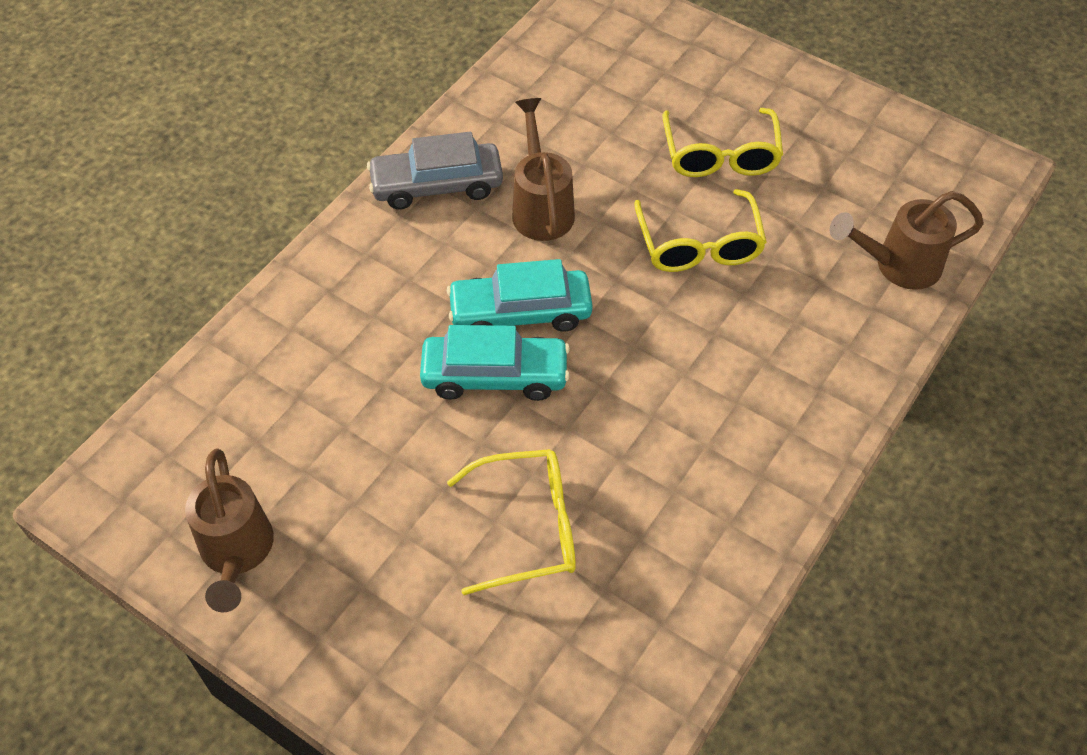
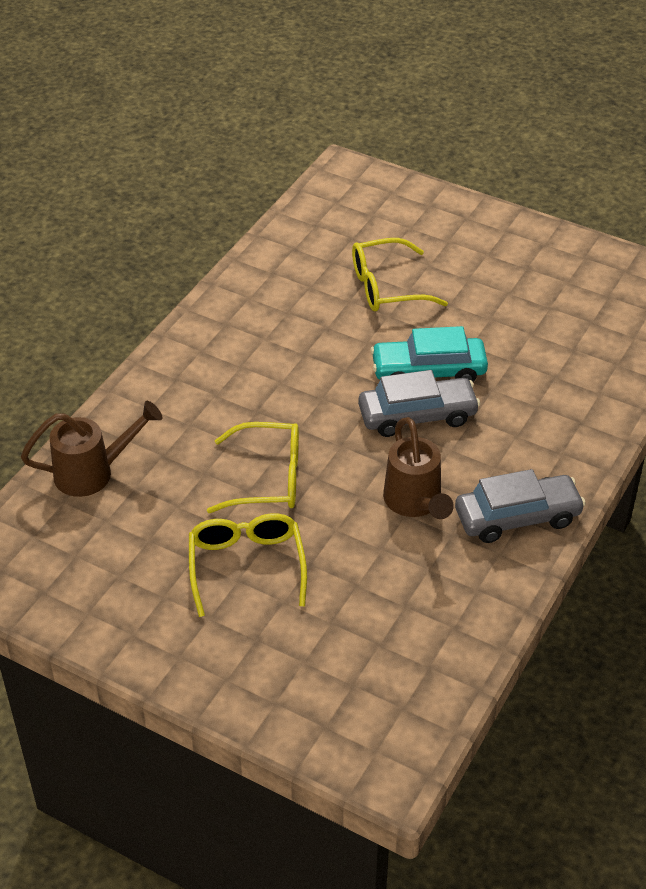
camera: 175 degrees right, 10 degrees down
brown watering can [185,448,274,613] -> none
turquoise car [447,259,593,332] -> grey car [358,370,480,437]
yellow glasses [634,189,767,272] -> yellow glasses turned 105 degrees clockwise [207,422,299,513]

